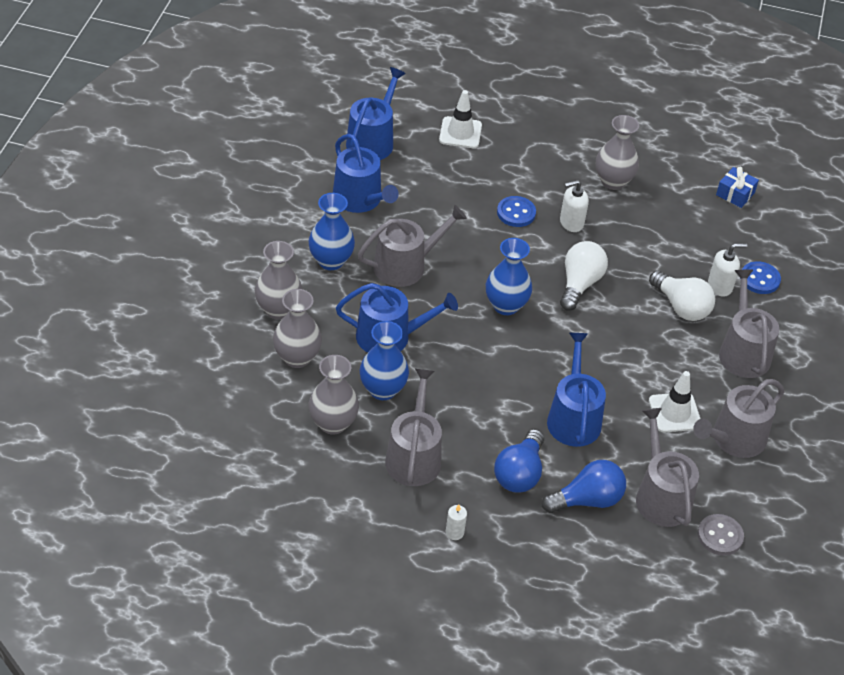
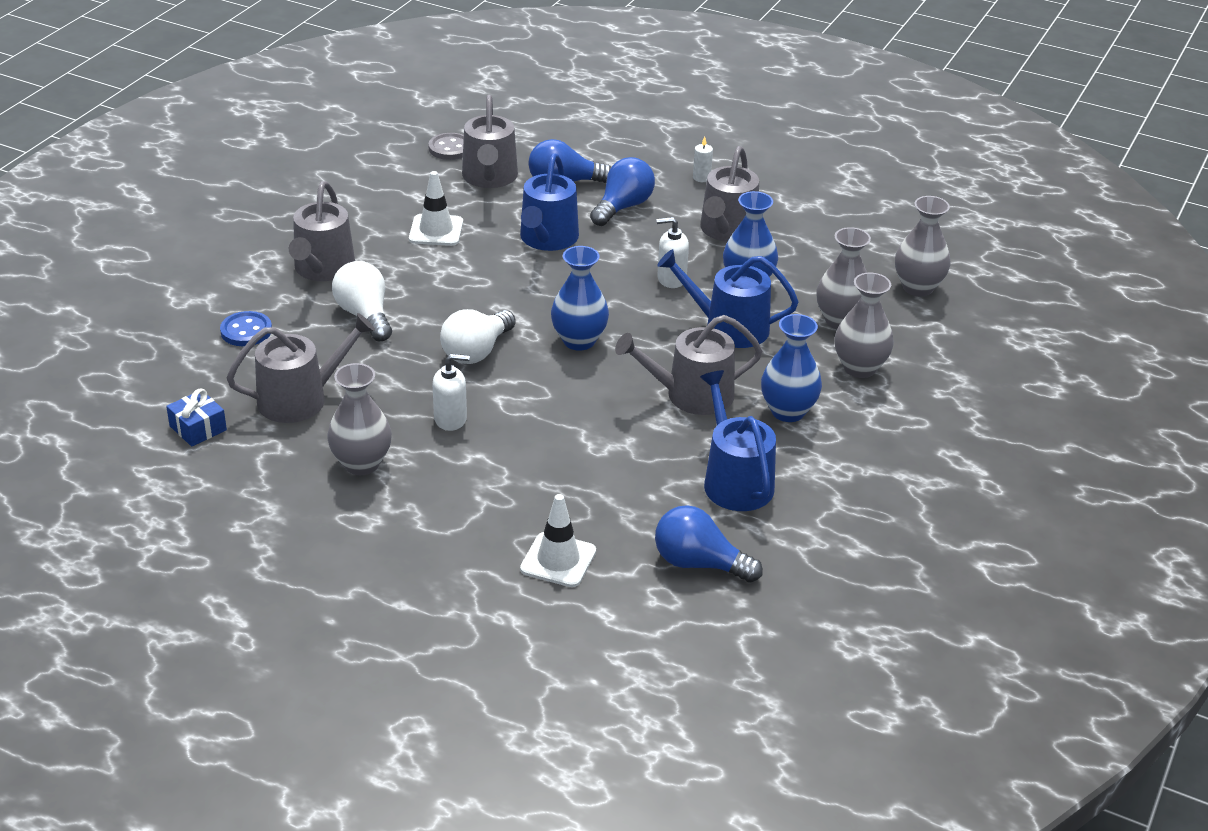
camera: 165 degrees left, 10 degrees down
grey vase [309,355,359,435] -> grey vase moved to [895,196,951,296]
blue watering can [346,67,406,160] -> blue light bulb [655,505,763,583]
blue button [497,196,536,227] -> none
grey watering can [693,379,784,458] -> grey watering can moved to [227,313,375,423]
white soap dispenser [708,243,747,297] -> white soap dispenser moved to [656,217,689,288]

